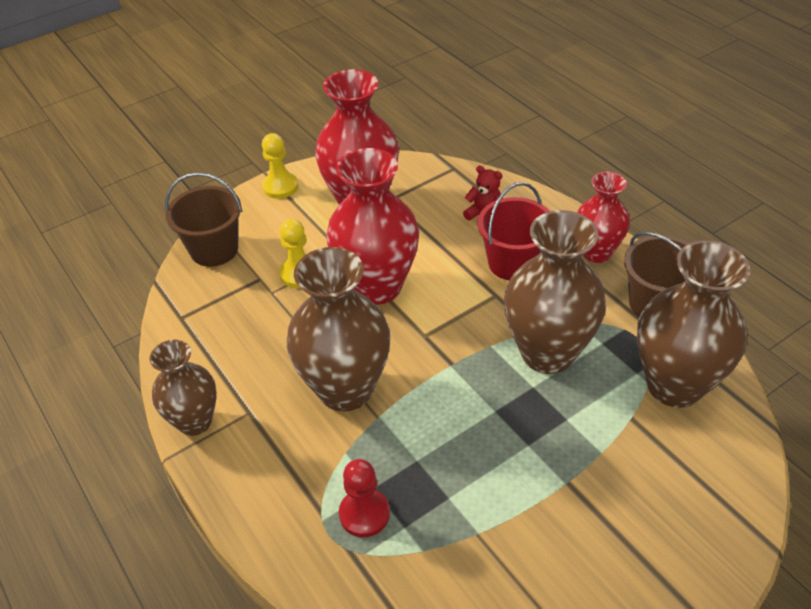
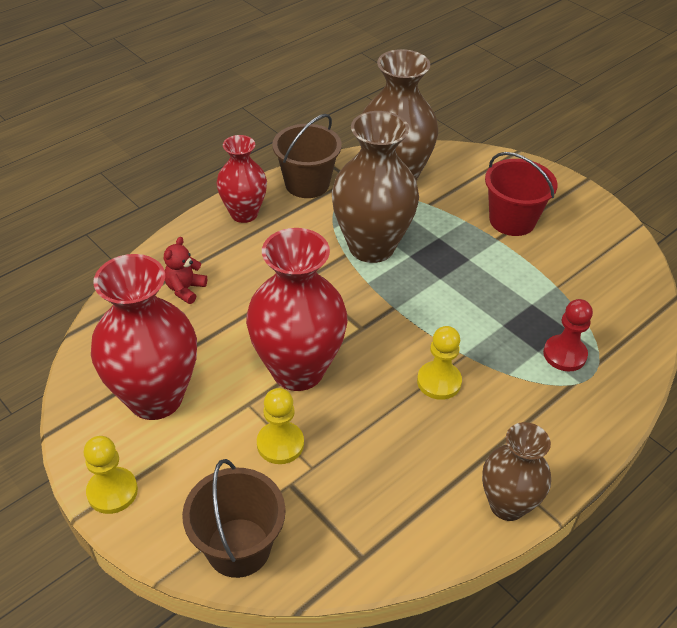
camera: 100 degrees left, 0 degrees up
brown vase [286,247,390,412] -> yellow pawn [417,326,462,400]
red bucket [477,182,550,280] -> red bucket moved to [485,152,558,236]

